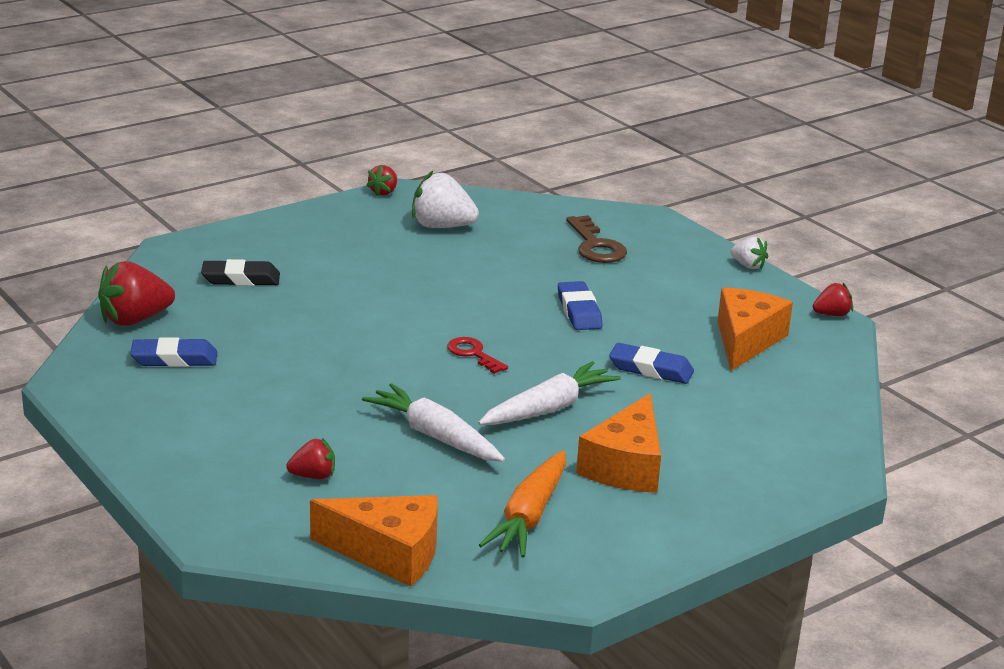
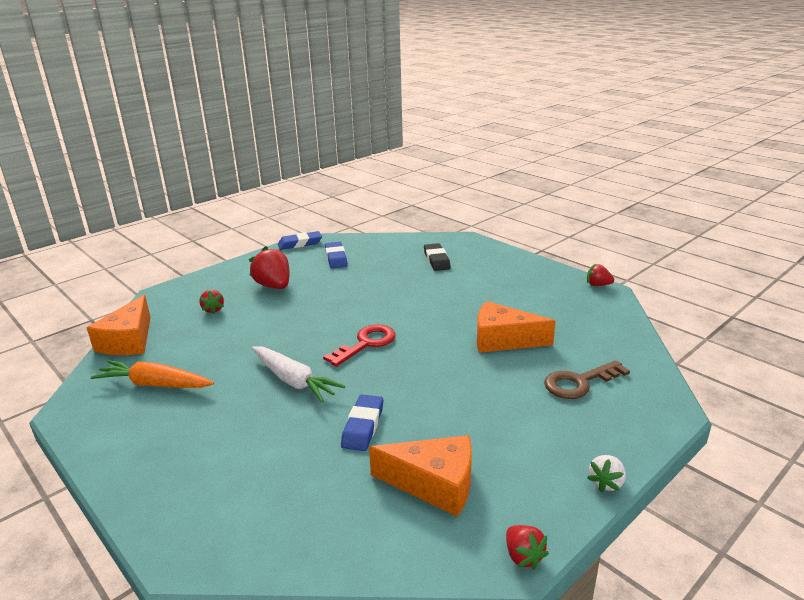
camera: 85 degrees right, 0 degrees up
red strawberry [98,261,175,326] -> red strawberry moved to [249,246,290,289]
white carrot [362,383,505,462] -> none
white strawberry [412,171,479,228] -> none
red key [447,337,508,374] -> red key [323,324,396,367], size x1.53
blue eraser [558,281,603,330] -> blue eraser moved to [278,231,322,250]
orange cheese [576,393,661,493] -> orange cheese moved to [477,301,556,353]

